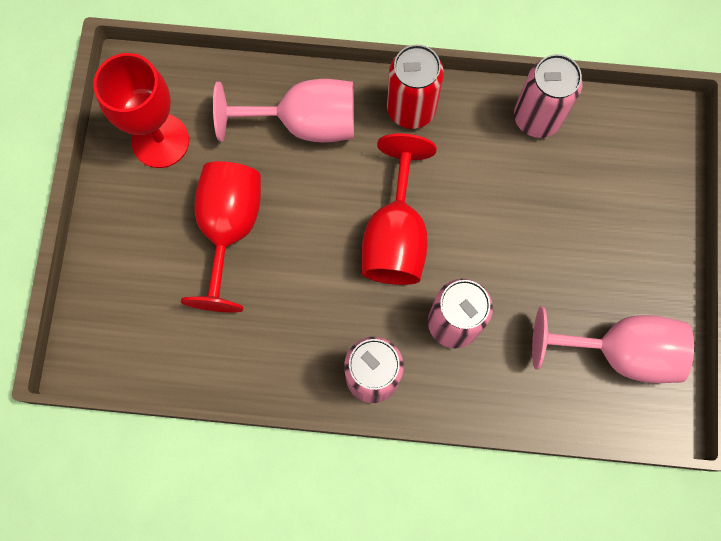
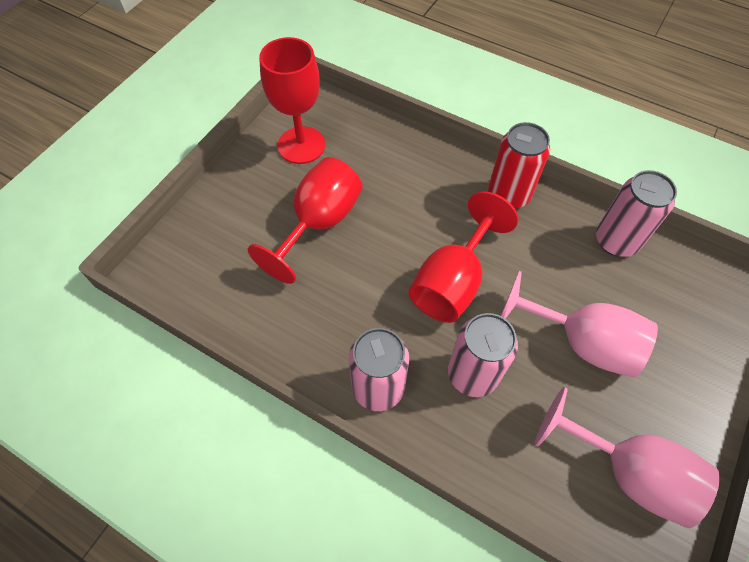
camera: 25 degrees right, 15 degrees down
pink goblet [213,79,354,142] -> pink goblet moved to [501,271,658,378]

